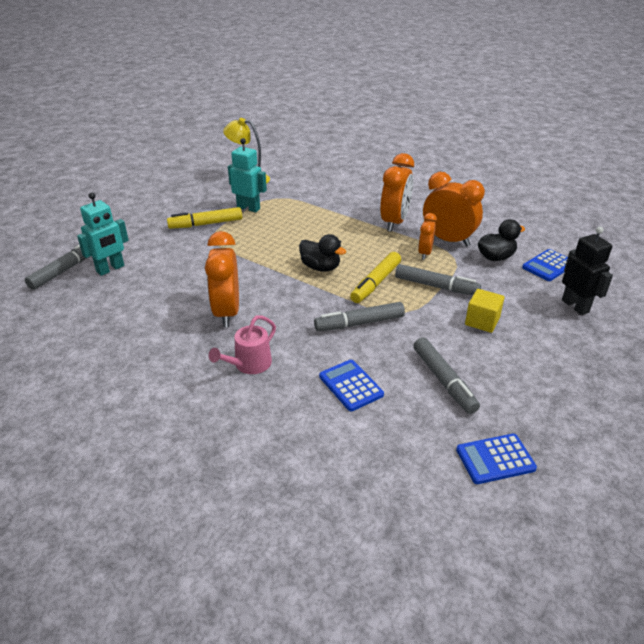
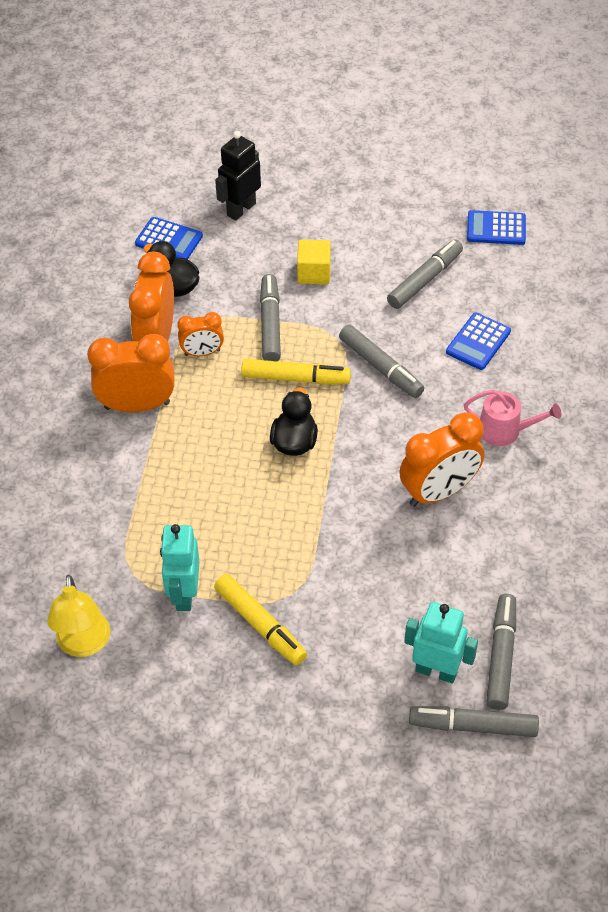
camera: 115 degrees left, 15 degrees up
blue calculator [456,434,537,484] -> blue calculator turned 135 degrees clockwise [467,210,526,245]
none -> grey marker [486,594,516,710]

